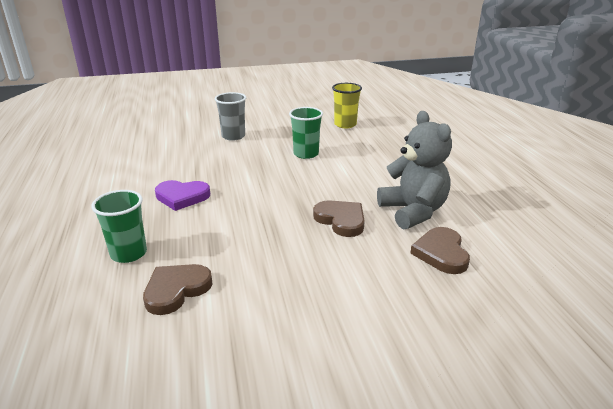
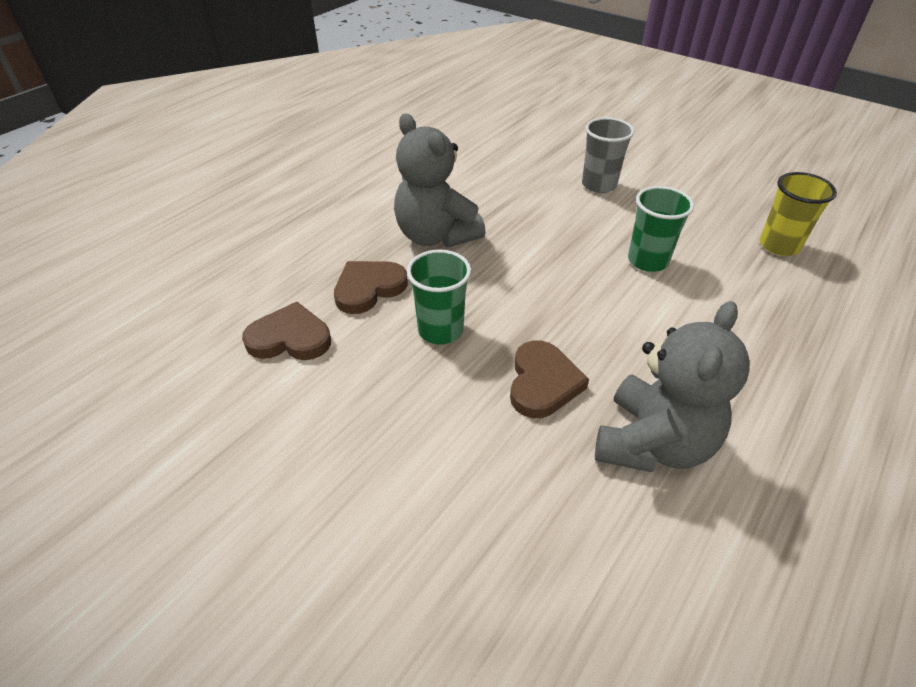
camera: 50 degrees right, 15 degrees up
green cup [92,190,147,263] -> green cup moved to [407,249,471,344]
purple heart [155,180,210,211] -> grey teddy bear [394,113,486,247]
brown heart [410,227,470,274] -> brown heart moved to [334,261,408,314]

